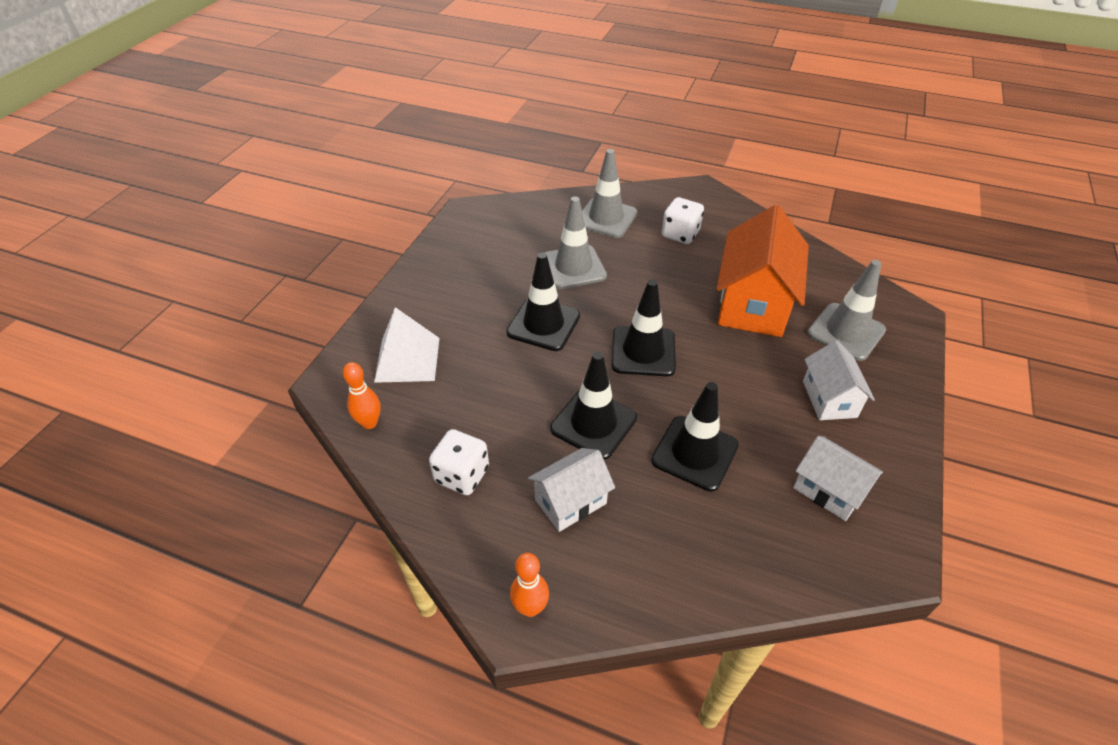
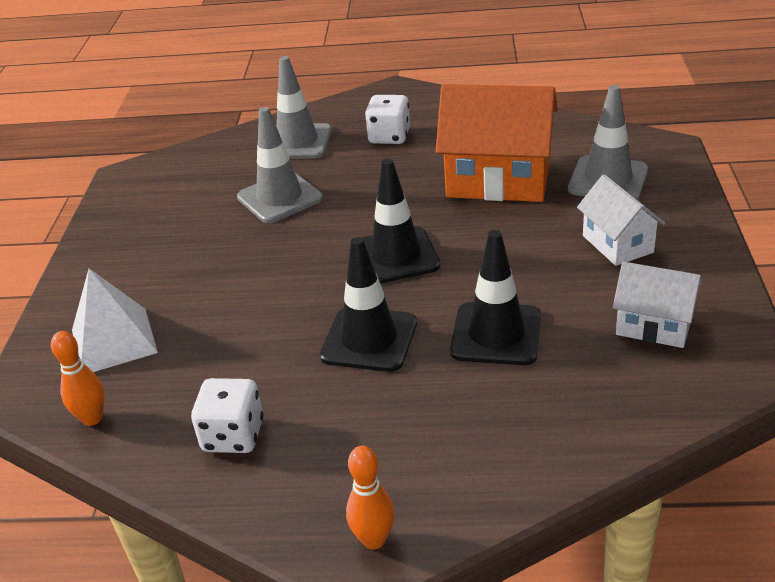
camera: 15 degrees left, 10 degrees down
black traffic cone [506,253,580,351] -> none
white house [528,448,615,532] -> none
orange house [716,205,809,337] -> orange house turned 75 degrees counterclockwise [436,84,557,202]

